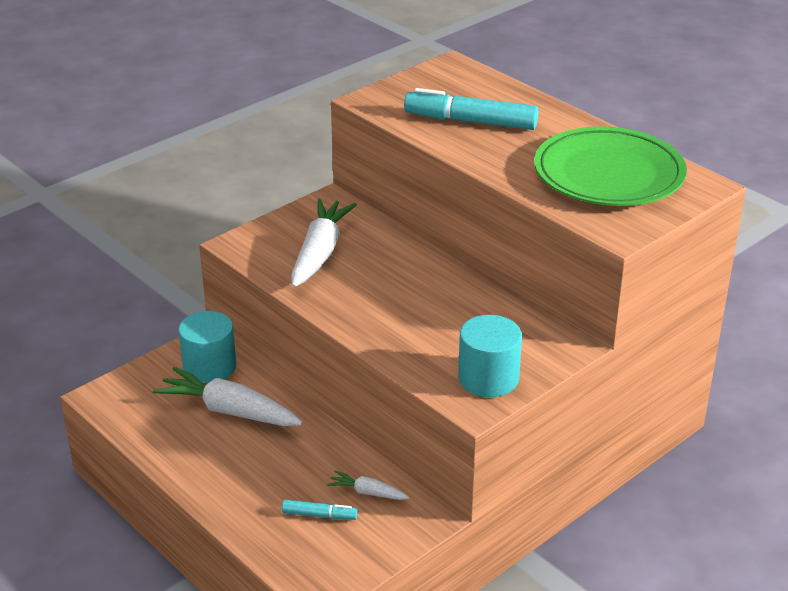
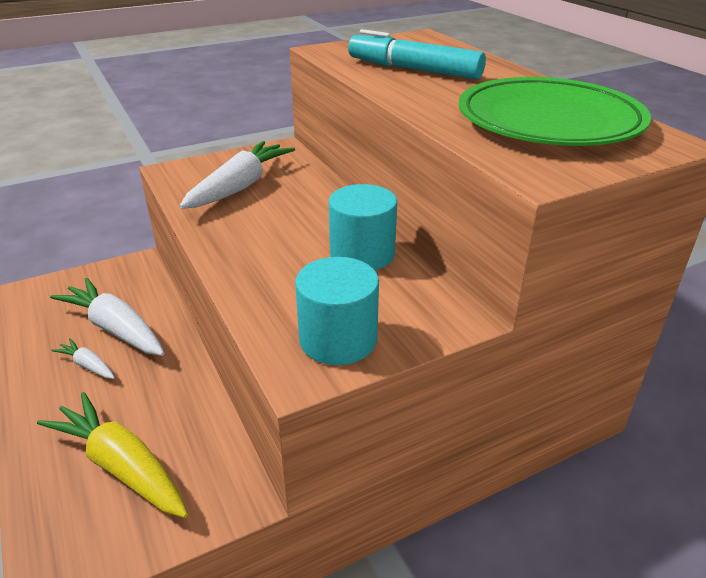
camera: 15 degrees right, 0 degrees up
turquoise cylinder [178,311,237,383] -> turquoise cylinder moved to [329,184,397,270]
turquoise marker [282,500,358,520] -> yellow carrot [37,392,188,518]
white carrot [327,470,409,500] -> white carrot moved to [51,338,115,379]

